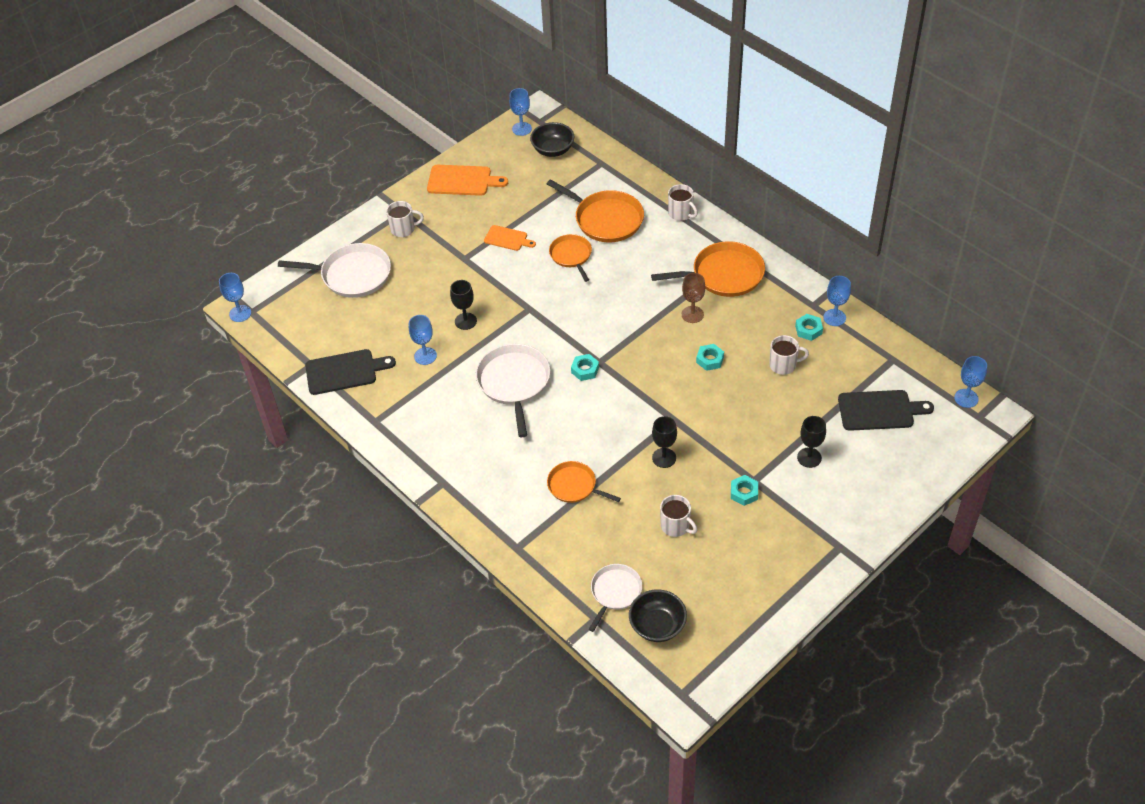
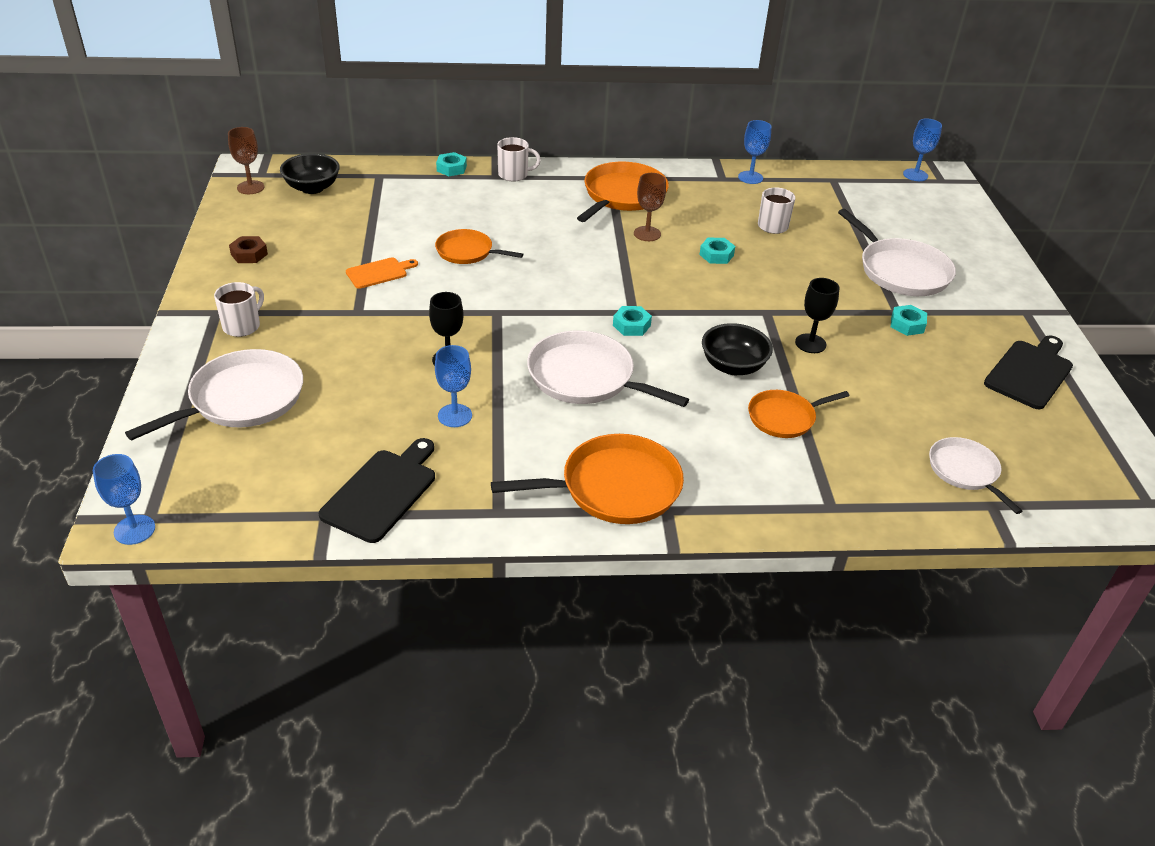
camera: 55 degrees left, 10 degrees down
orange cutting board [427,165,508,196] -> brown nut [229,236,268,263]
blue goblet [509,88,532,136] -> brown goblet [228,127,264,194]
orange pan [547,179,644,242] -> orange pan moved to [491,434,684,524]
black bowl [629,589,687,642] -> black bowl moved to [702,323,773,375]
white mug [660,495,697,537] -> none
turquoise nut [795,314,823,341] -> turquoise nut moved to [436,152,467,176]
black goblet [797,416,826,468] -> white pan [838,209,956,296]
black cutting board [838,390,934,431] -> black cutting board moved to [984,336,1073,409]

